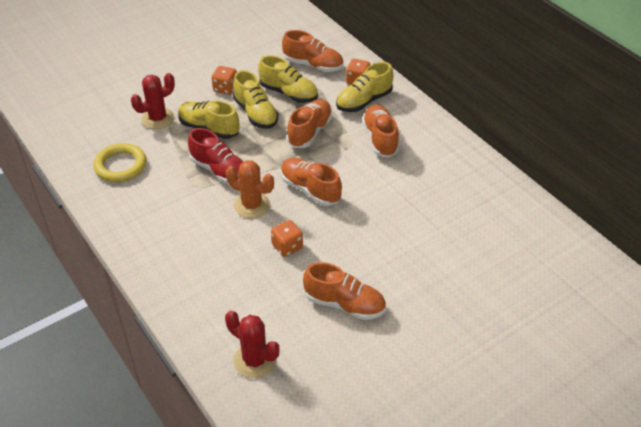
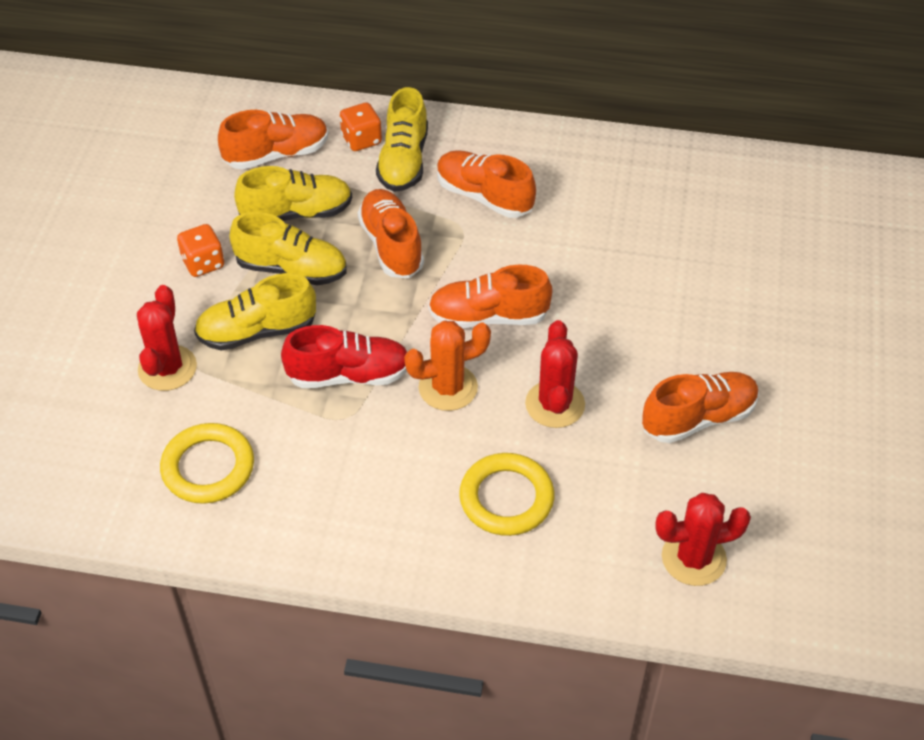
camera: 45 degrees left, 5 degrees up
orange dice [271,220,303,257] -> red cactus [525,320,585,428]
none -> yellow ring [459,453,554,536]

